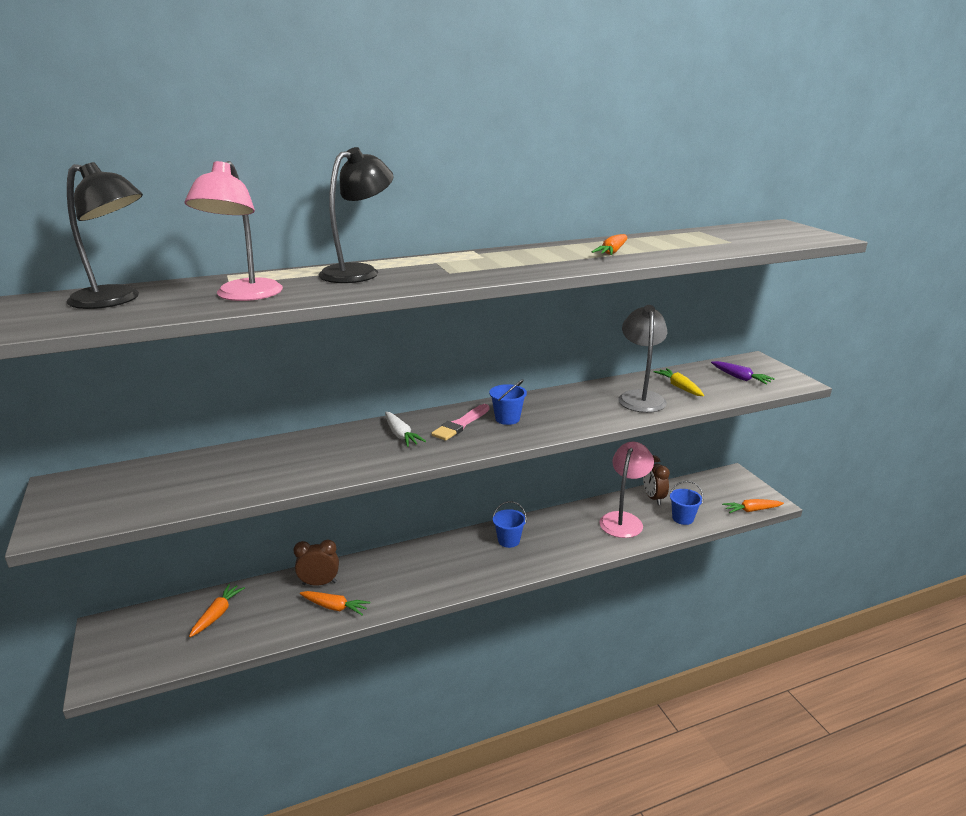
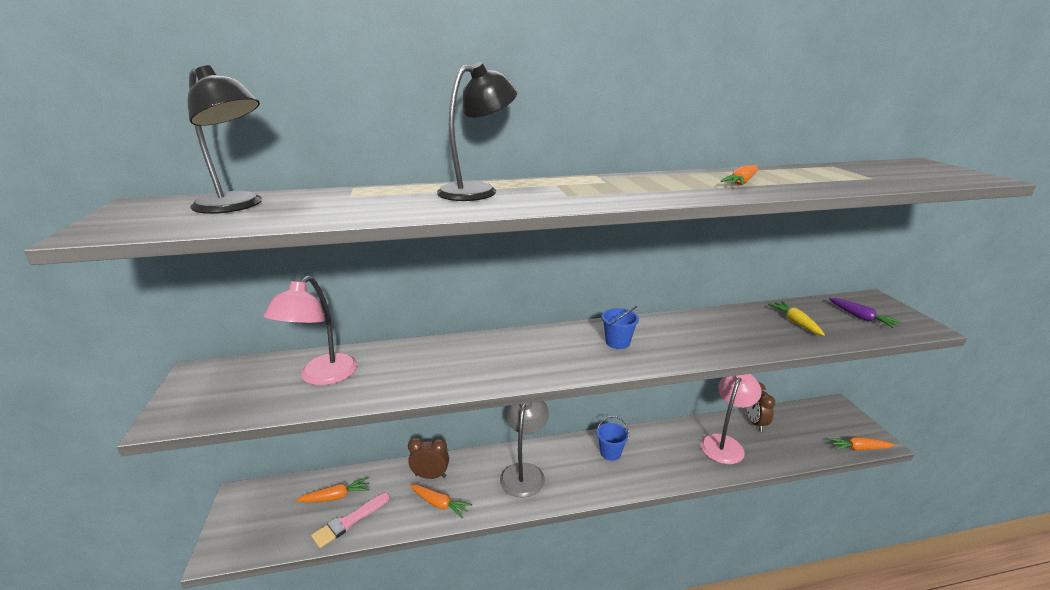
camera: 10 degrees right, 0 degrees up
pink lamp [185,161,283,301] -> pink lamp moved to [264,276,357,385]
orange carrot [189,584,245,637] -> orange carrot turned 45 degrees clockwise [296,477,369,502]
white carrot [385,412,426,447] -> none
pink brush [431,404,489,441] -> pink brush moved to [311,493,390,548]
grey lamp [618,305,667,413] -> grey lamp moved to [500,401,549,498]
blue bucket [670,481,703,525] -> none

